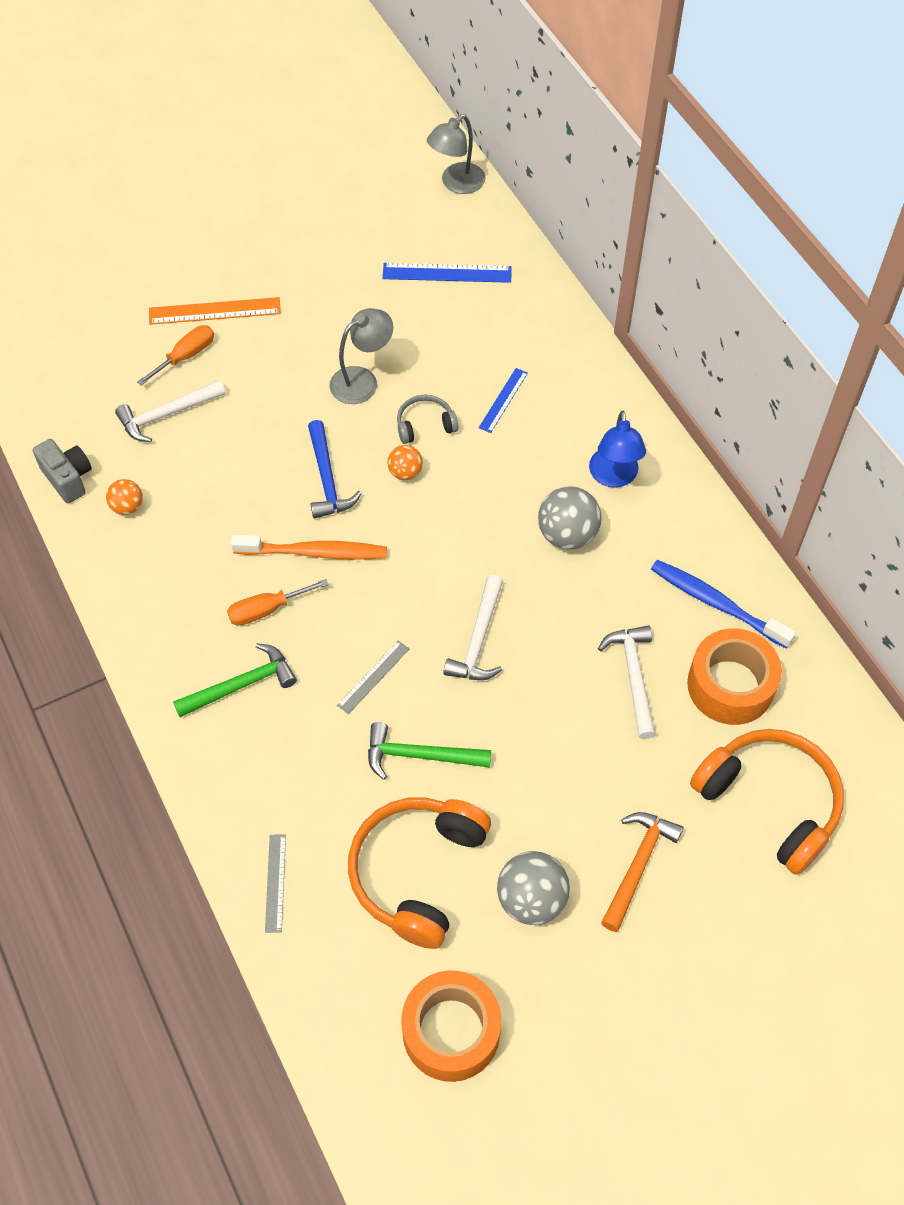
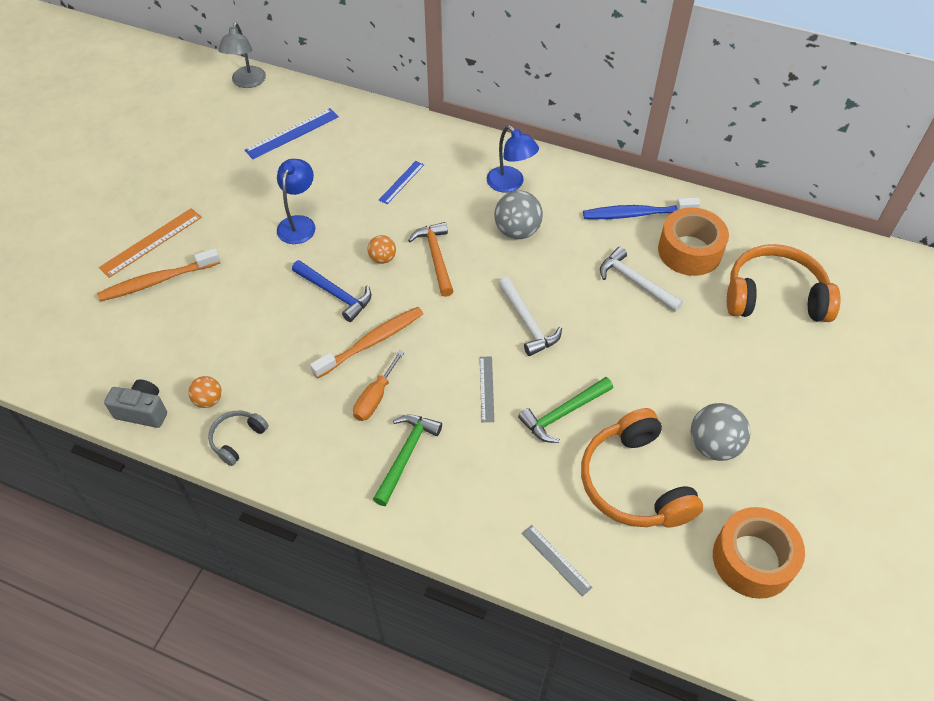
camera: 40 degrees left, 5 degrees down
white hammer [115,380,226,442] -> none
orange screwdriver [137,325,214,386] -> orange toothbrush [97,248,220,302]
grey lamp [330,308,393,404] -> blue lamp [277,159,316,244]
grey headphones [397,395,458,444] -> grey headphones moved to [208,410,269,466]
blue ruler [479,368,528,433] -> blue ruler turned 45 degrees clockwise [379,161,424,204]
orange hammer [601,812,684,932] -> orange hammer moved to [408,222,454,297]

